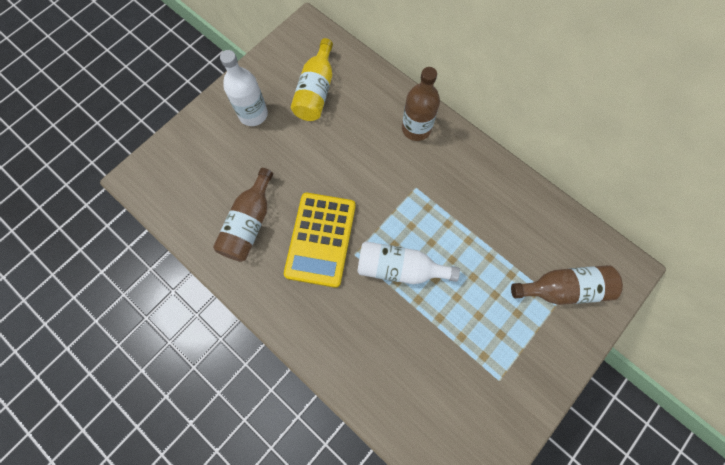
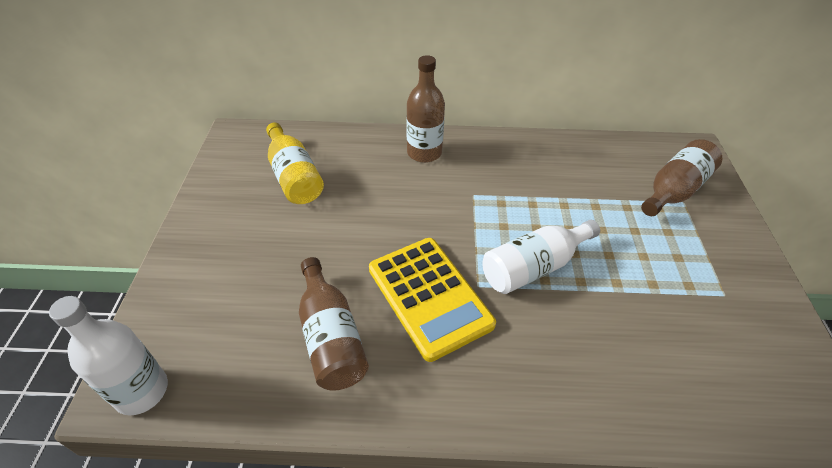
camera: 40 degrees left, 25 degrees down
white bottle [220,50,268,126] -> white bottle moved to [49,296,168,415]

